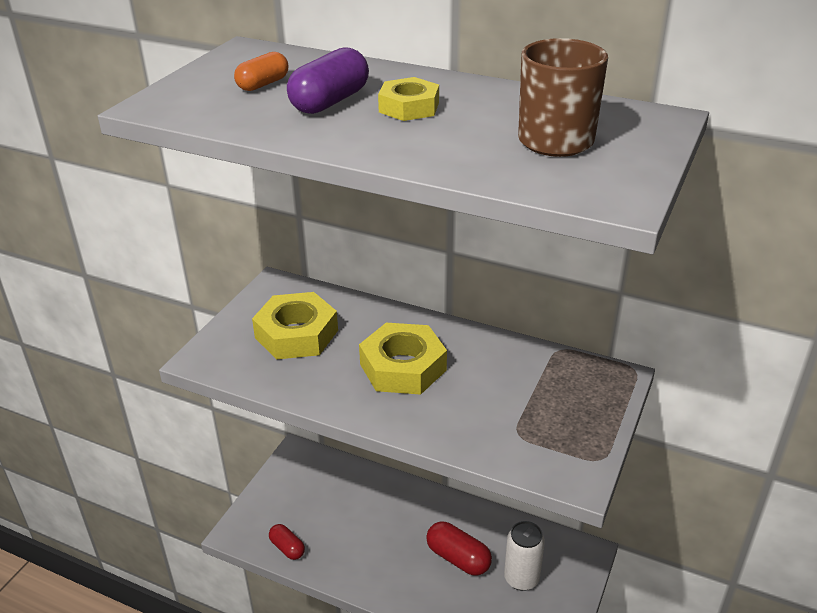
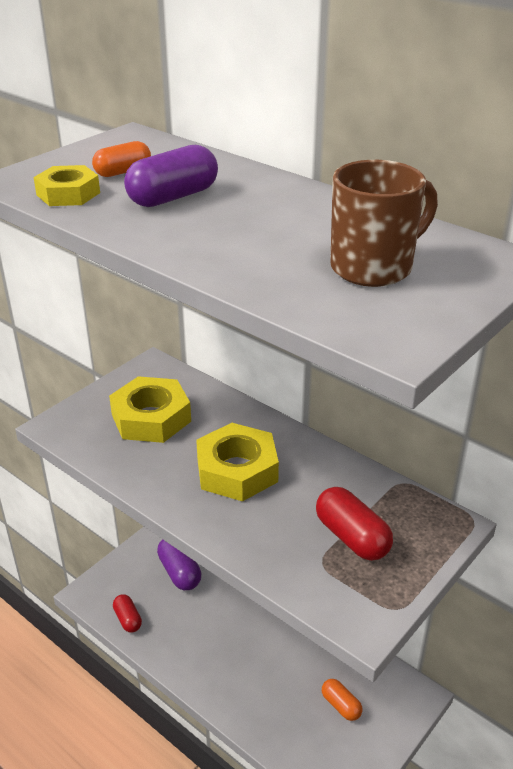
camera: 15 degrees right, 0 degrees up
yellow nut [378,77,439,121] -> yellow nut moved to [33,165,100,206]
red capsule [426,522,492,576] -> red capsule moved to [316,487,393,561]
white can [504,521,545,591] -> orange capsule [322,679,362,721]
none -> purple capsule [157,539,201,590]

